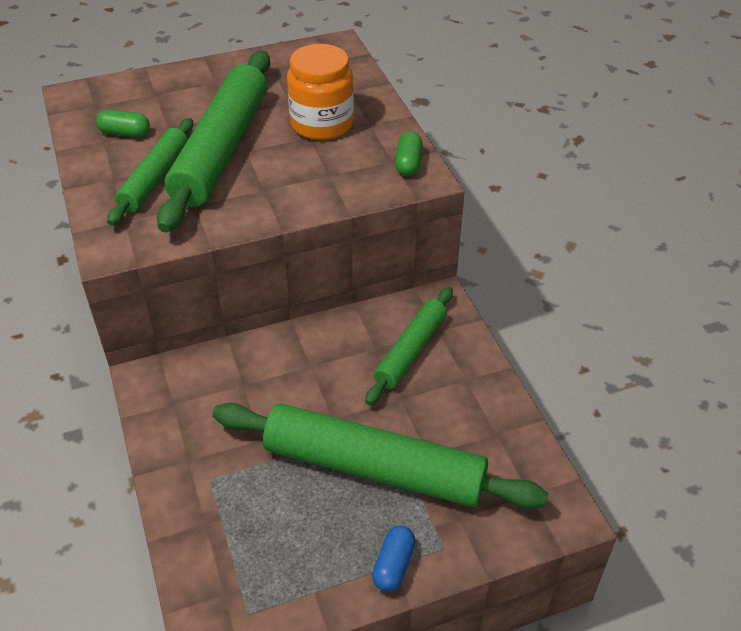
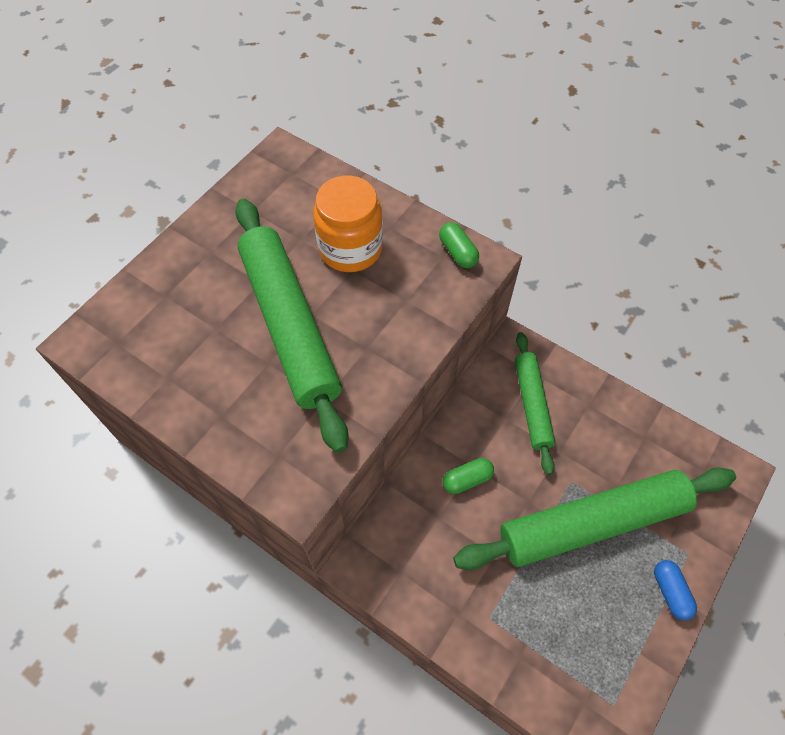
camera: 35 degrees left, 15 degrees up
green capsule [96,109,150,137] -> green capsule moved to [443,458,494,494]
green rolling pin [107,118,193,226] -> none

